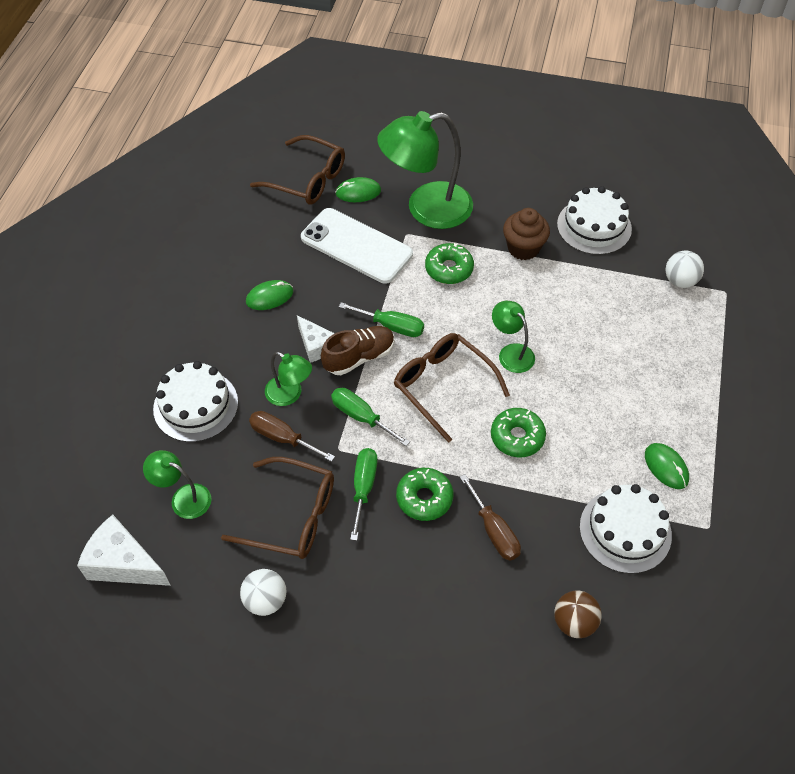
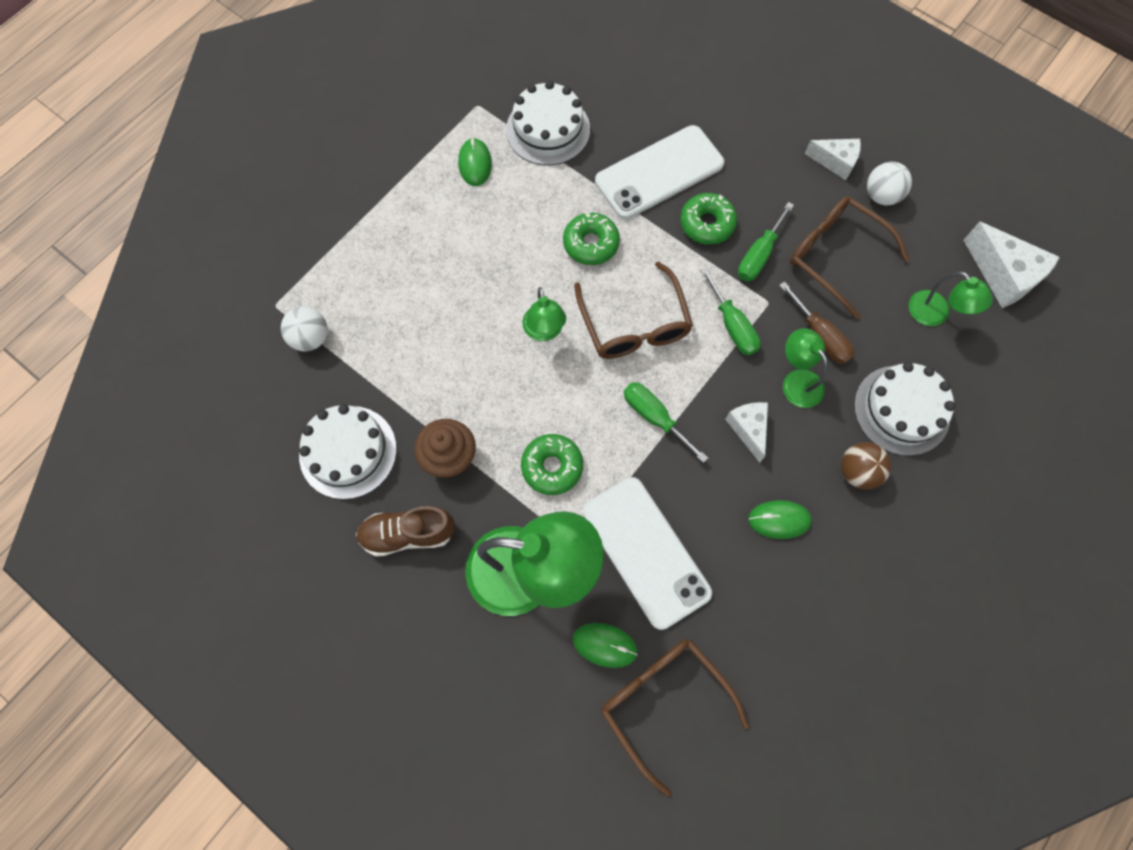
camera: 155 degrees left, 15 degrees up
brown shoe [321,326,395,375] -> brown shoe moved to [356,506,456,557]
brown screwdriver [460,474,521,561] -> white phone [595,125,724,219]
brown ball [554,591,602,638] -> brown ball moved to [841,442,891,490]
none -> white cheese [805,139,861,180]

